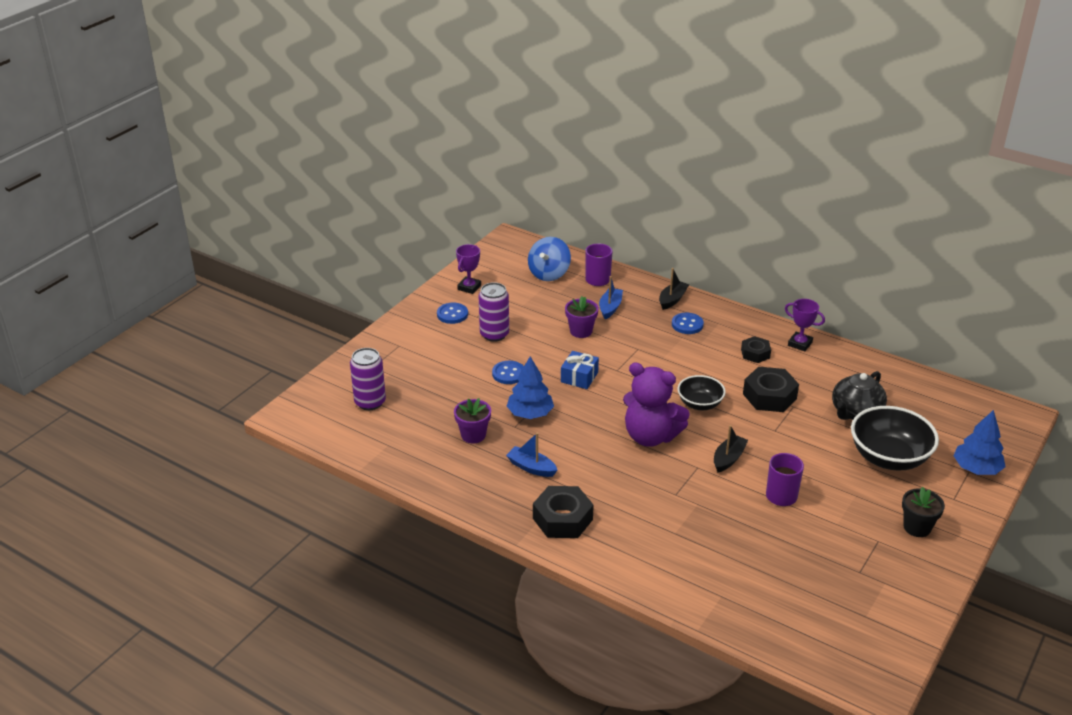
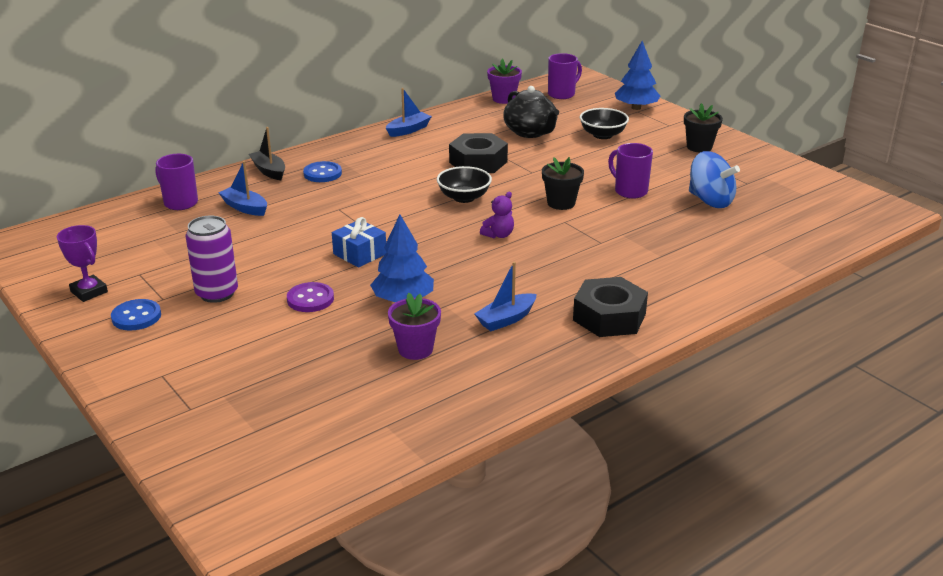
camera: 70 degrees left, 5 degrees down
purple can [350,348,386,410] -> none
blue button [492,361,524,384] -> purple button [287,282,334,312]
blue spinning top [528,237,571,281] -> blue spinning top moved to [689,151,740,208]
purple flower pot [565,296,599,338] -> purple flower pot moved to [487,59,522,104]
purple teddy bear [623,362,690,447] -> purple teddy bear [480,192,514,238], size x0.43
black boat [714,425,748,473] -> black flower pot [542,157,584,210]
black nut [741,336,771,363] -> none
purple trophy [785,299,825,352] -> blue boat [386,88,432,137]
black bowl [851,406,939,470] -> black bowl [580,108,629,139], size x0.59
none -> purple mug [548,53,582,99]

